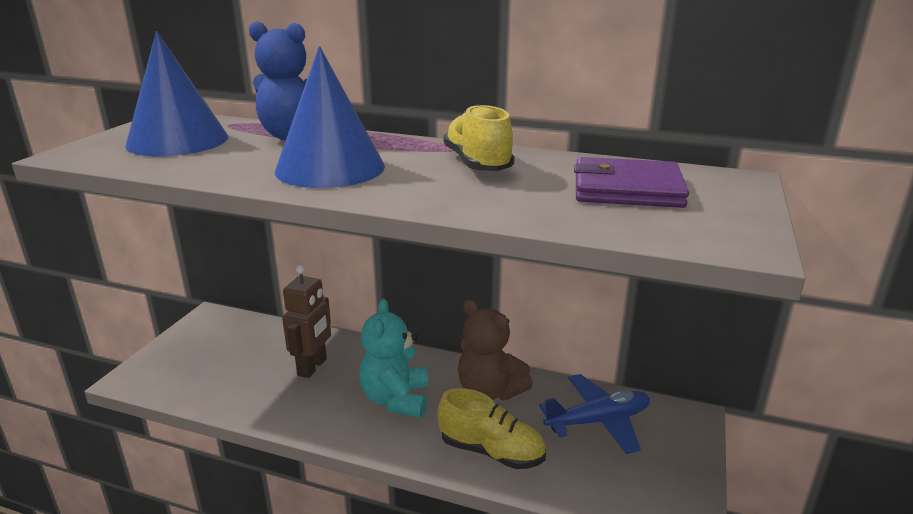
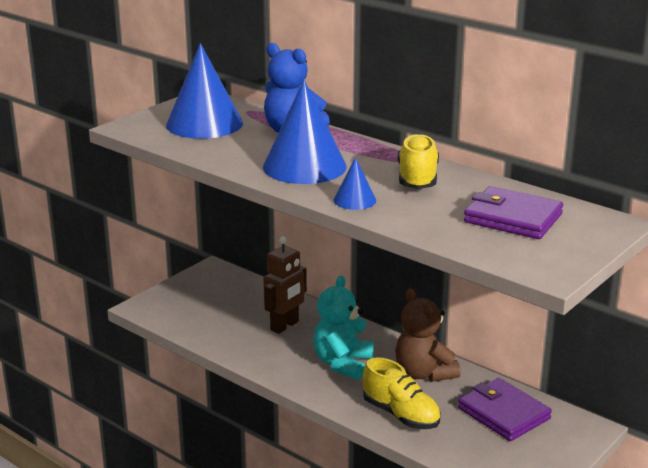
camera: 20 degrees right, 0 degrees up
blue plane [539,374,650,454] -> purple wallet [458,378,552,441]
none -> blue cone [333,157,376,210]

